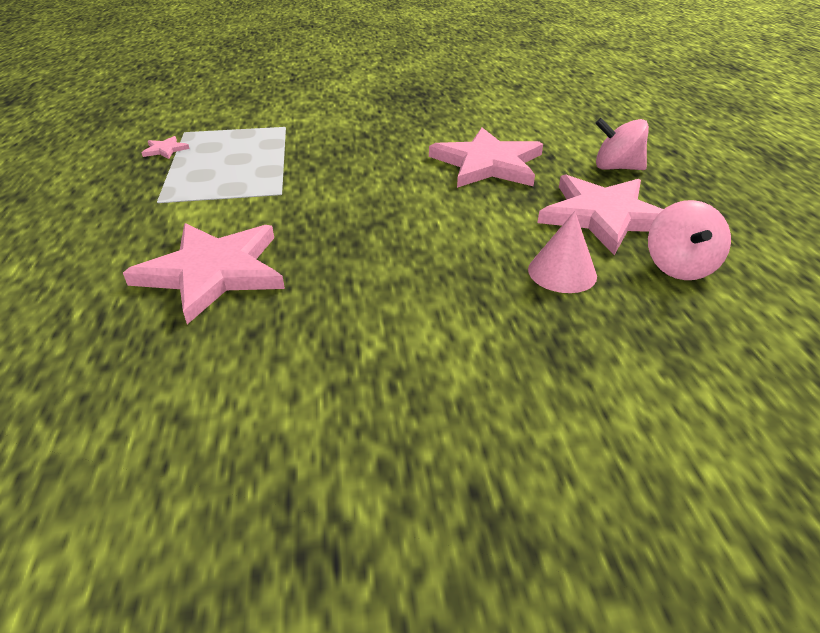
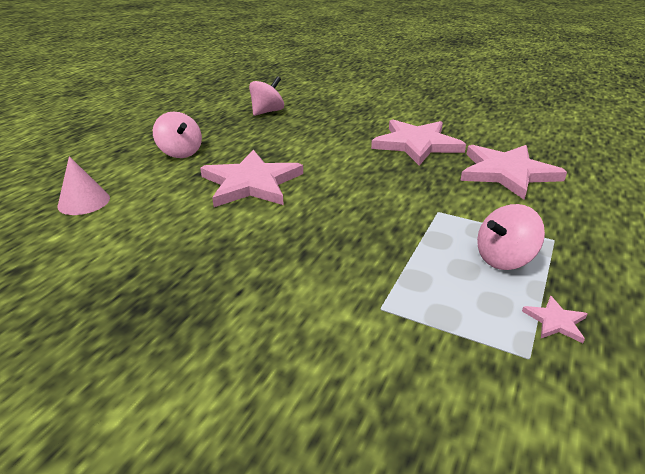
camera: 145 degrees left, 5 degrees down
pink cone [528,211,597,293] -> pink cone moved to [58,156,110,215]
pink star [537,174,664,255] -> pink star moved to [371,119,466,166]
none -> pink spinning top [477,204,545,270]

